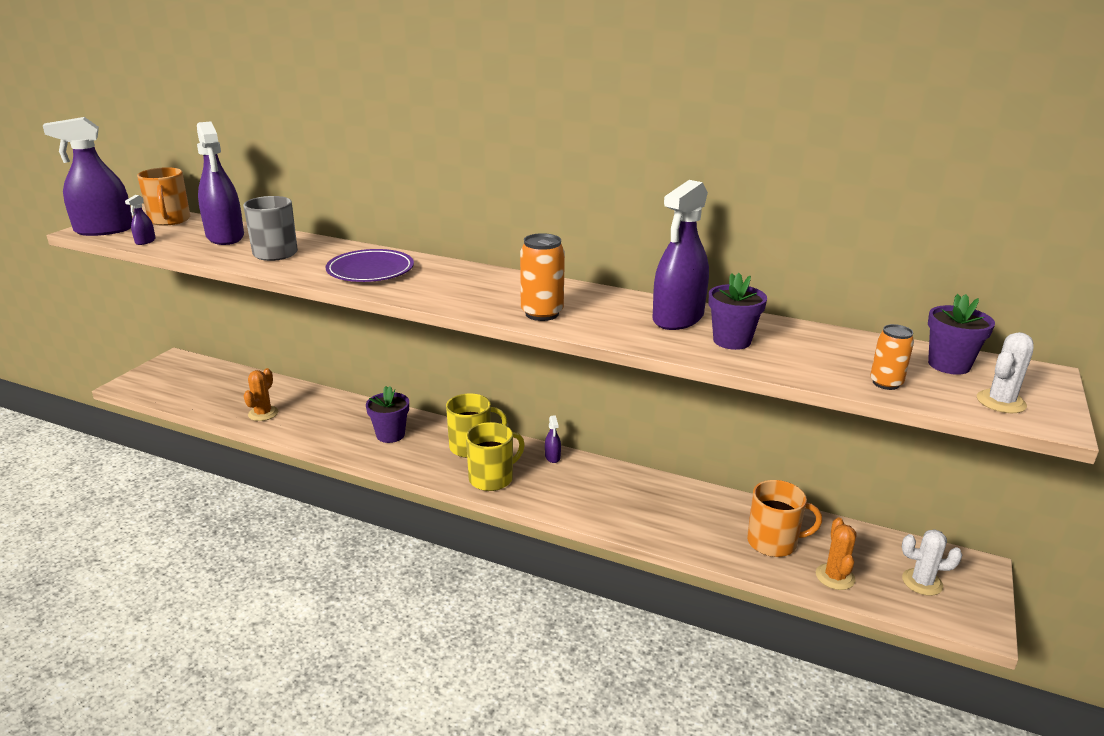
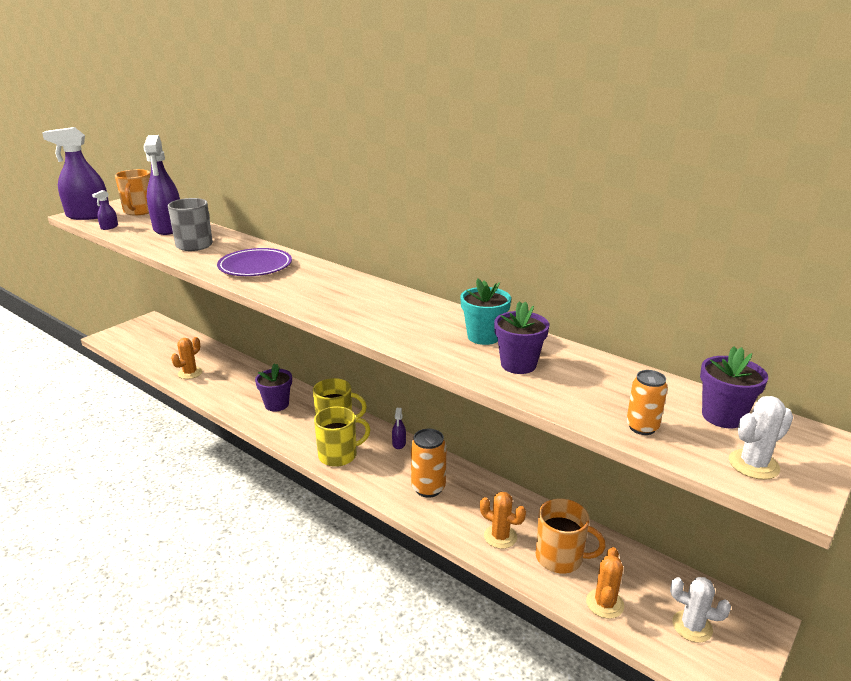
camera: 15 degrees right, 0 degrees up
orange can [520,233,565,321] -> orange can moved to [411,429,447,498]
purple spray bottle [653,180,709,330] -> turquoise flower pot [460,279,511,345]
none -> orange cactus [480,492,526,549]

